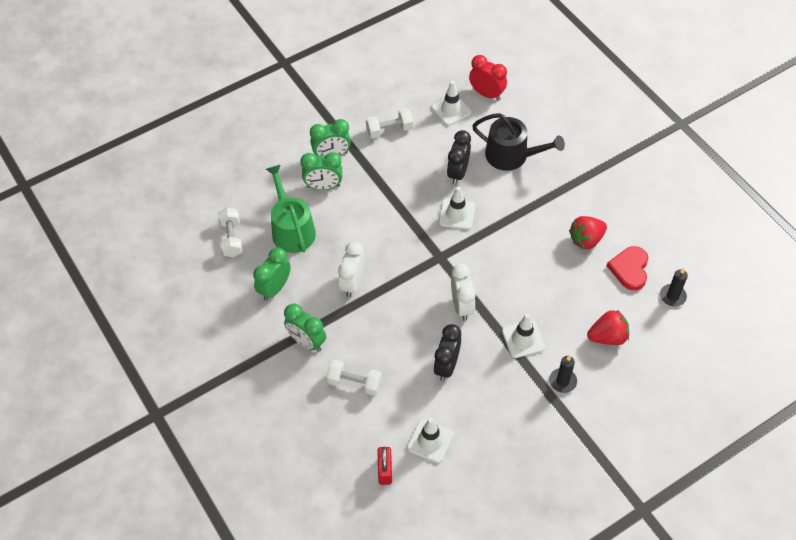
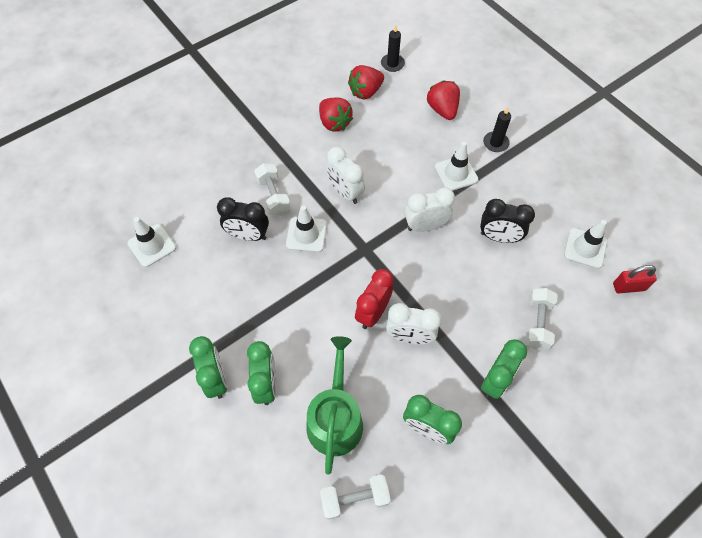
camera: 95 degrees left, 5 degrees up
green watering can [266,165,316,253] -> green watering can turned 120 degrees clockwise [306,336,363,475]
white dumbbell [366,108,413,139] -> white dumbbell moved to [254,163,291,215]
red clock [469,55,507,101] -> red clock moved to [355,269,393,329]
black watering can [472,113,565,171] -> none
red heart [607,246,648,290] -> red strawberry [348,65,384,100]
none -> white clock [326,147,365,204]

